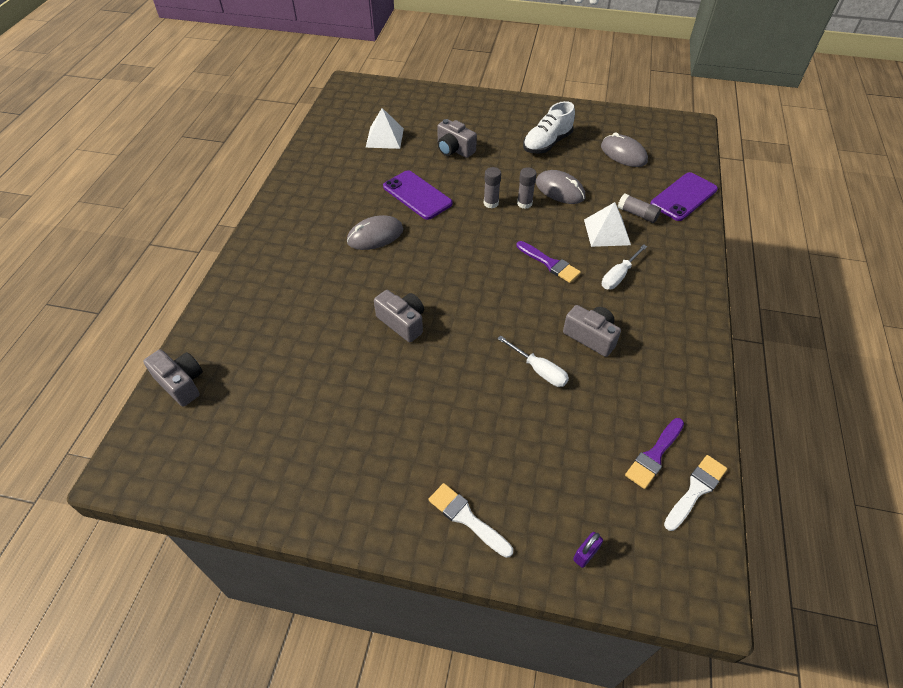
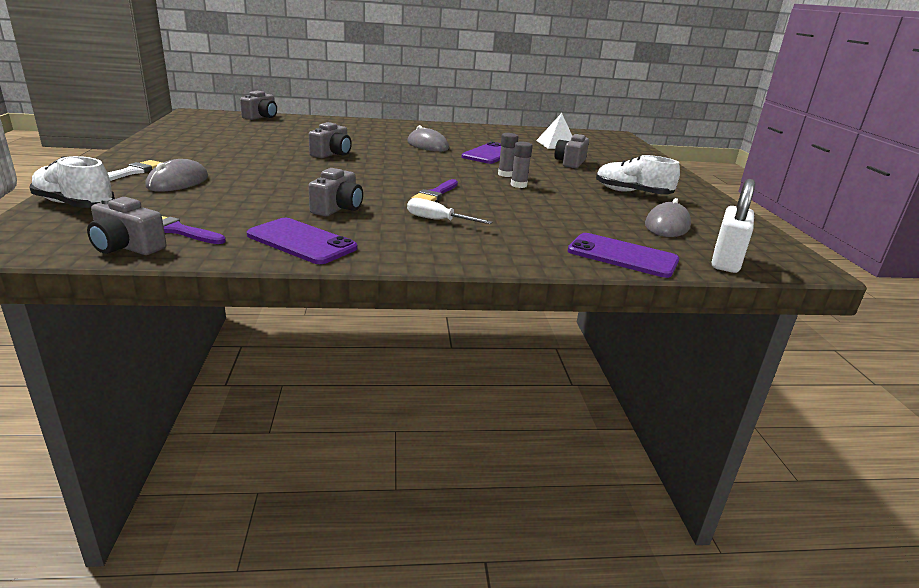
camera: 70 degrees right, 25 degrees down
white screwdriver [497,335,569,387] -> none
grey mouse [536,170,585,204] -> grey mouse moved to [145,159,208,192]
purple padlock [573,532,603,568] -> white shoe [29,156,115,208]
white pyramid [584,202,631,247] -> none
grey glue stick [618,194,661,223] -> none
white brush [664,455,727,531] -> grey camera [87,197,167,255]
none -> purple phone [247,218,357,264]
none -> white padlock [712,179,755,273]

